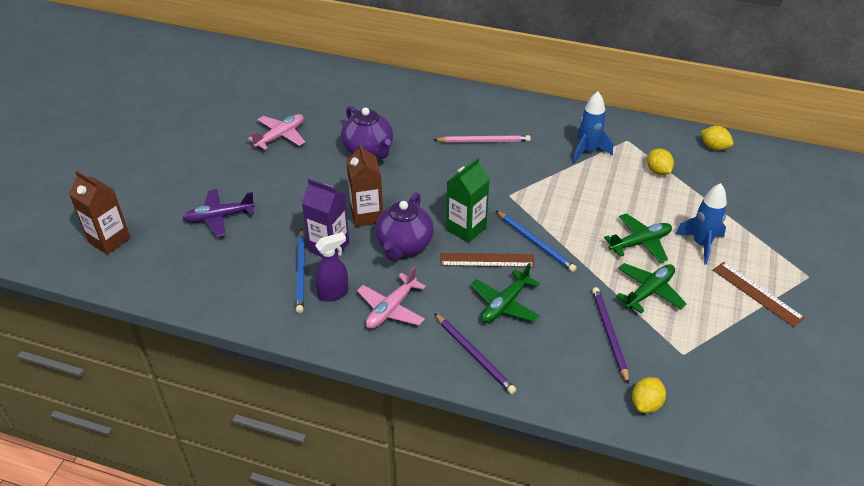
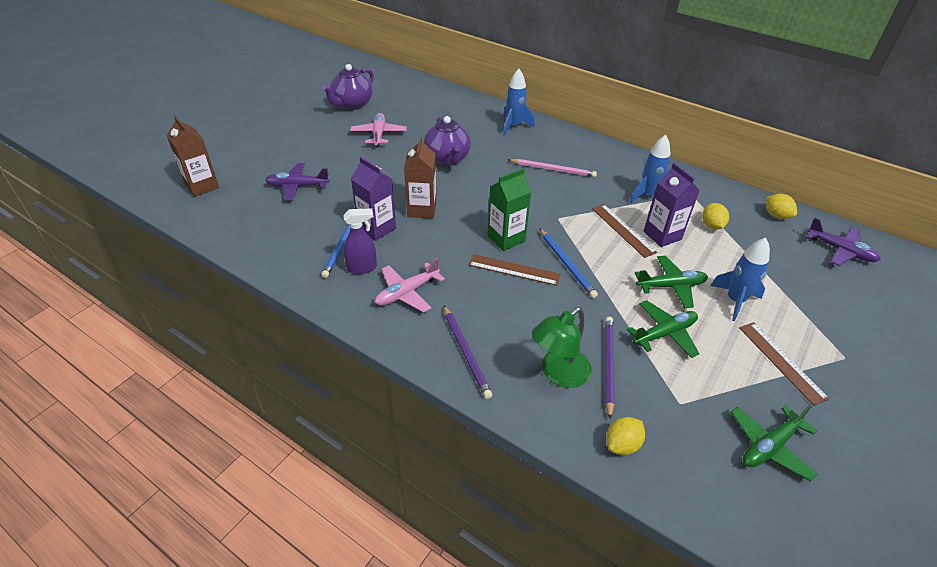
camera: 15 degrees right, 0 degrees up
pink plane [248,114,305,150] -> pink plane turned 60 degrees counterclockwise [350,113,407,147]
purple teapot [375,192,434,261] -> purple teapot moved to [322,64,374,110]
green plane [471,263,540,323] -> green plane moved to [730,405,818,481]
none -> blue rocket [503,69,535,136]
none -> green lamp [532,307,591,388]
none -> brown ruler [592,204,657,258]
none -> purple carton [644,163,700,247]
none -> purple plane [807,217,881,266]

